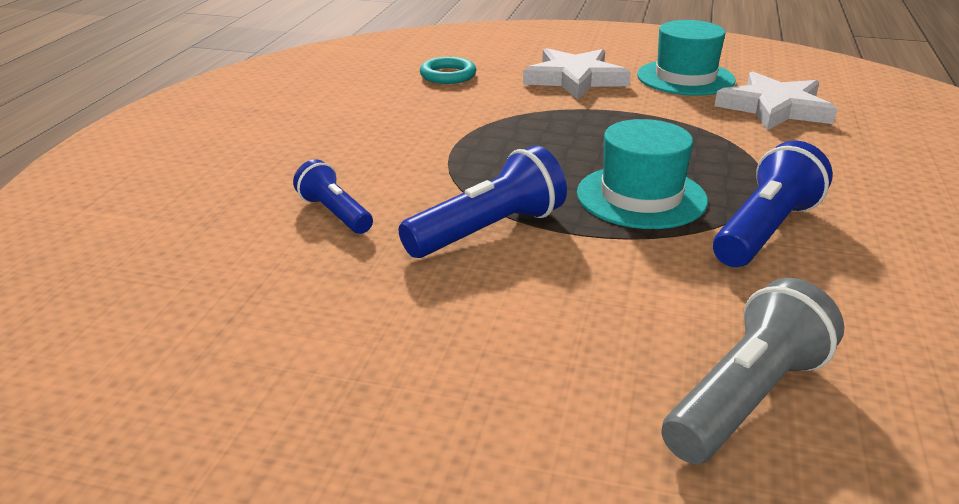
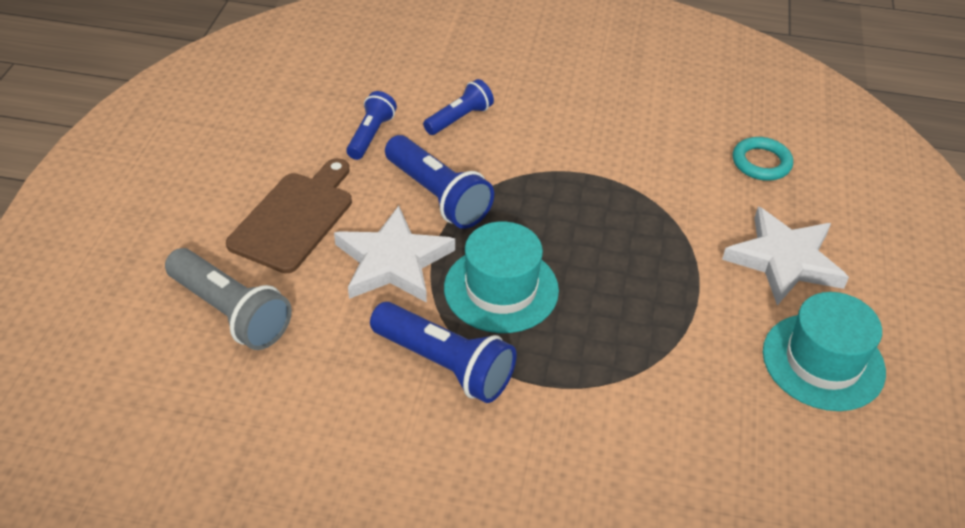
camera: 85 degrees right, 15 degrees up
white star [715,71,837,130] -> white star moved to [334,206,455,303]
none -> brown cutting board [226,158,352,273]
none -> blue flashlight [346,91,397,160]

